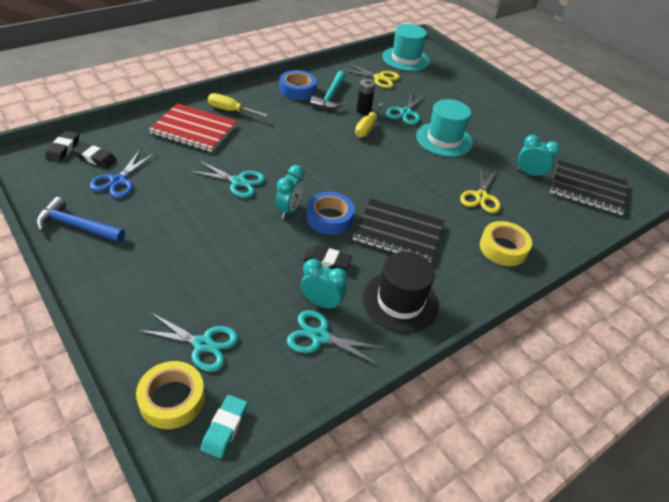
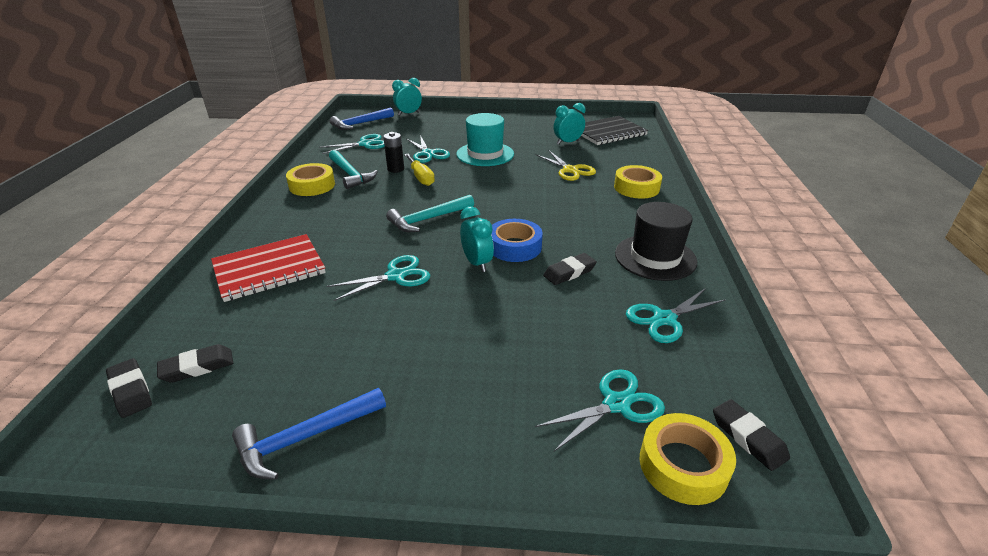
camera: 45 degrees left, 10 degrees down
blue scissors [90,150,155,198] -> none
turquoise eraser [201,395,248,459] -> black eraser [713,399,790,471]
yellow screwdriver [208,93,268,117] -> none
blue tape [280,70,317,100] -> yellow tape [286,163,335,196]
turquoise clock [301,259,348,310] -> turquoise clock moved to [392,78,422,116]
yellow scissors [341,62,400,88] -> turquoise scissors [319,134,385,154]
black notebook [353,199,445,263] -> none
turquoise hat [383,24,430,71] -> blue hammer [330,107,394,130]
none -> turquoise hammer [386,195,474,232]

